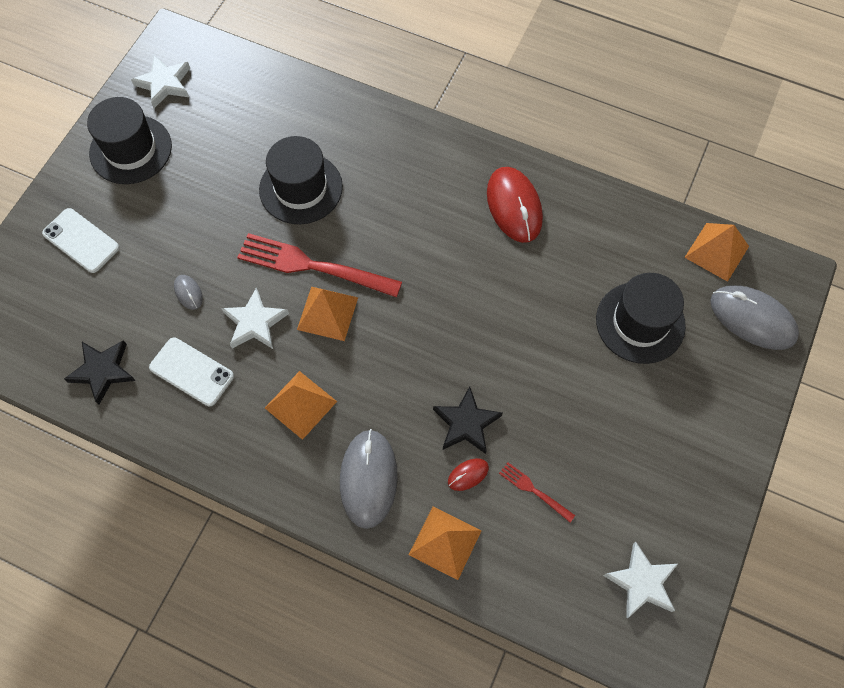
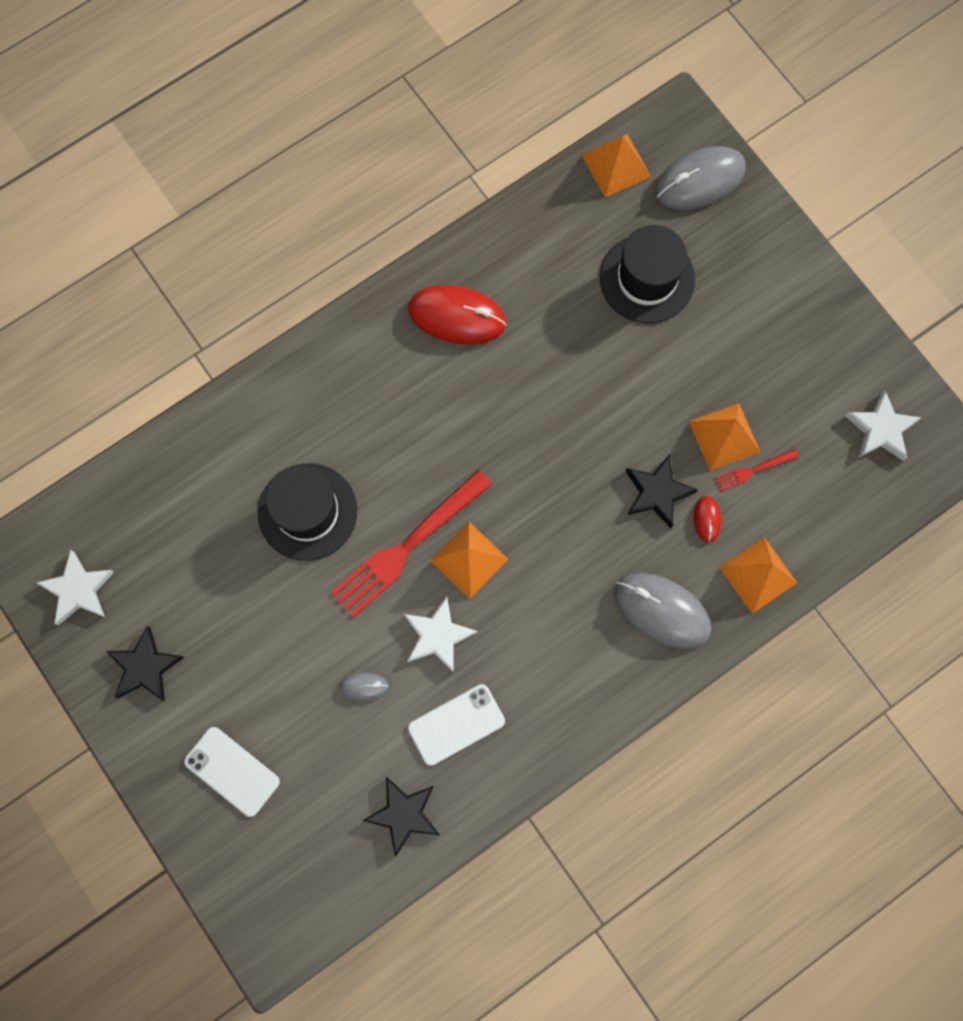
camera: 60 degrees left, 10 degrees up
white phone [42,208,120,273] -> white phone turned 60 degrees clockwise [184,727,280,817]
black hat [87,97,172,184] -> black star [106,626,185,701]
orange pyramid [265,371,337,440] -> orange pyramid moved to [689,403,760,471]

